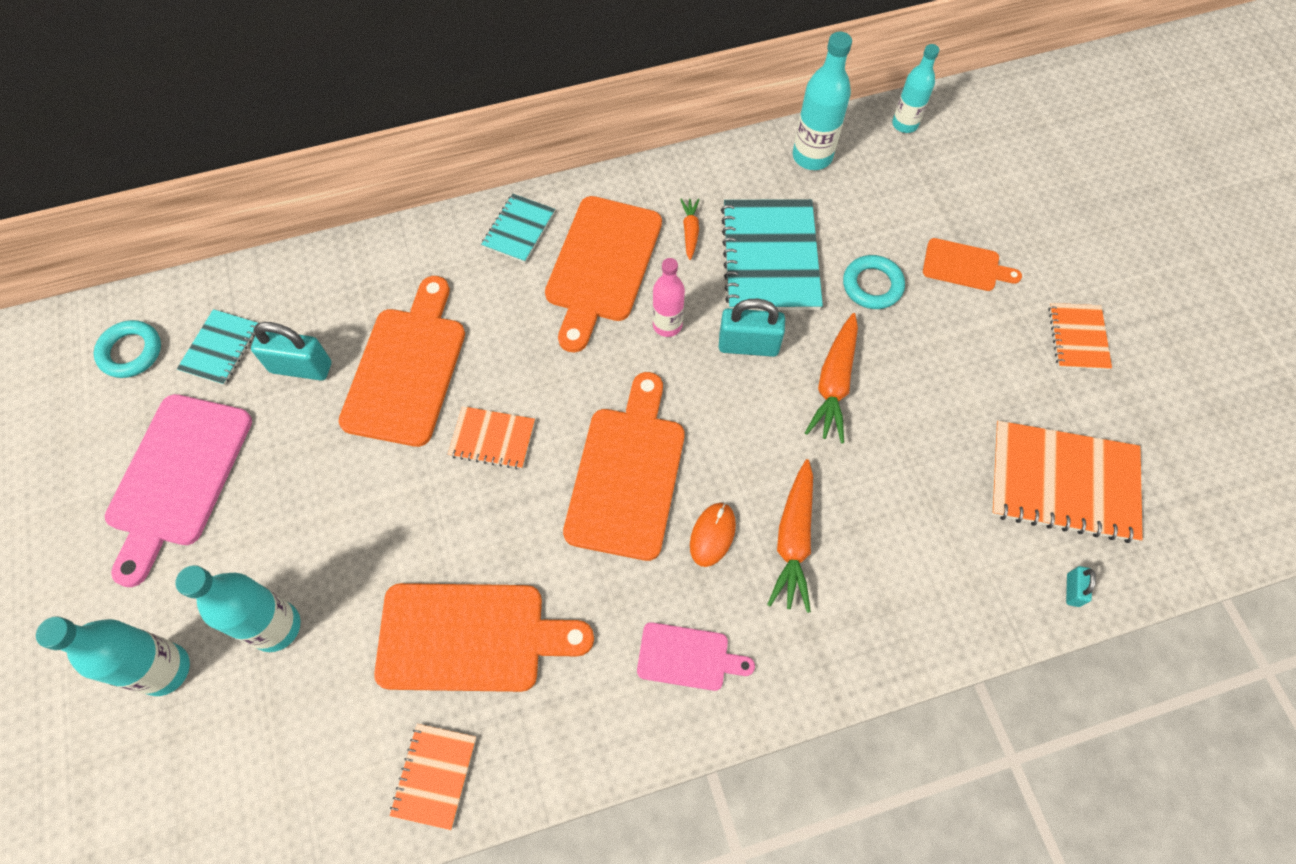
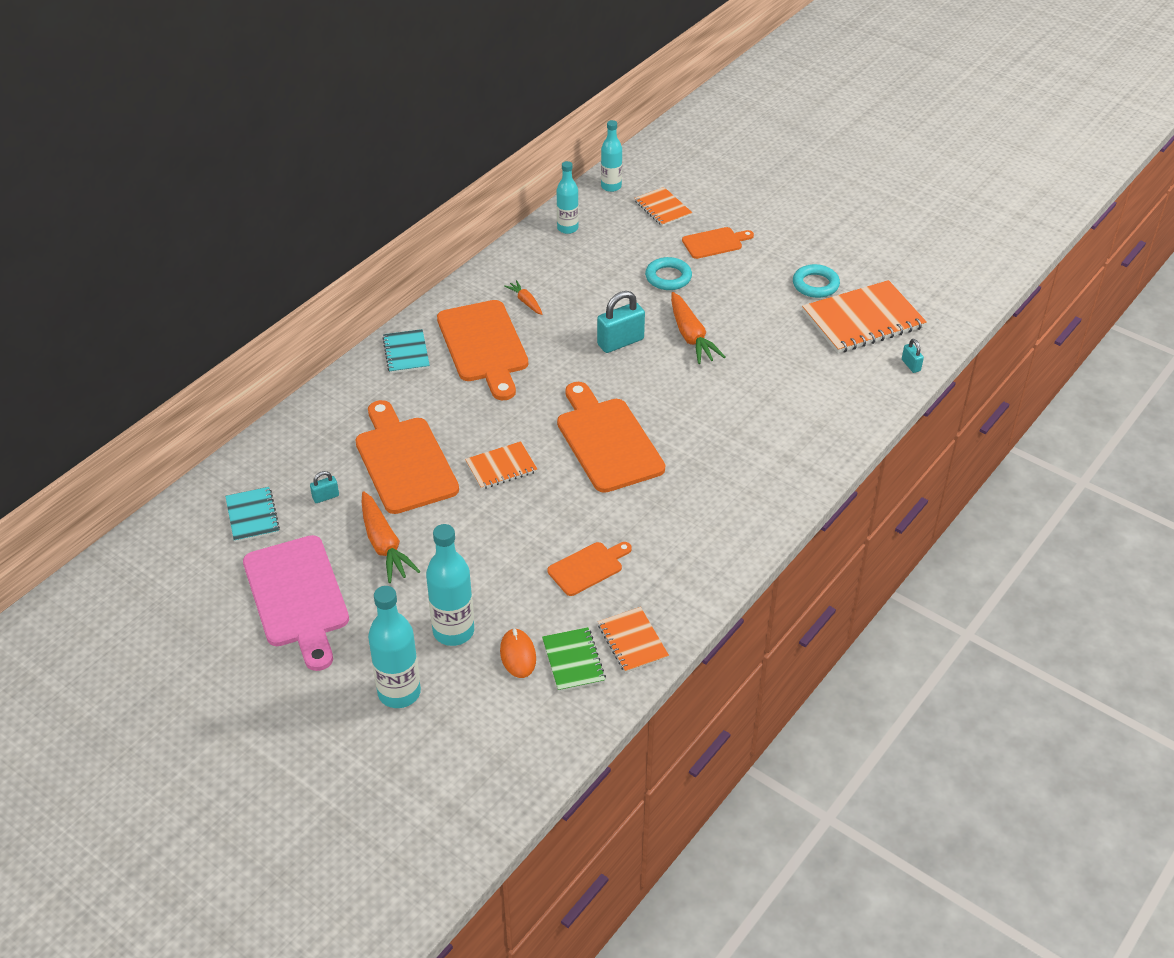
camera: 35 degrees left, 20 degrees down
turquoise ring [94,320,161,378] -> turquoise ring moved to [793,264,840,298]
turquoise padlock [251,322,331,381] -> turquoise padlock [310,471,339,503], size x0.51
orange cutting board [374,583,594,692] -> orange cutting board [548,542,632,596], size x0.54
pink cutting board [637,622,755,691] -> none
pink bottle [653,258,685,337] -> none
orange mouse [690,503,736,567] -> orange mouse moved to [500,628,536,678]
turquoise notebook [721,199,823,310] -> none
orange carrot [767,459,813,613] -> orange carrot moved to [362,491,420,583]
turquoise bottle [793,32,852,170] -> turquoise bottle [557,161,579,234], size x0.67
orange notebook [1048,303,1112,370] -> orange notebook moved to [634,187,692,226]
none -> green notebook [542,627,606,692]

